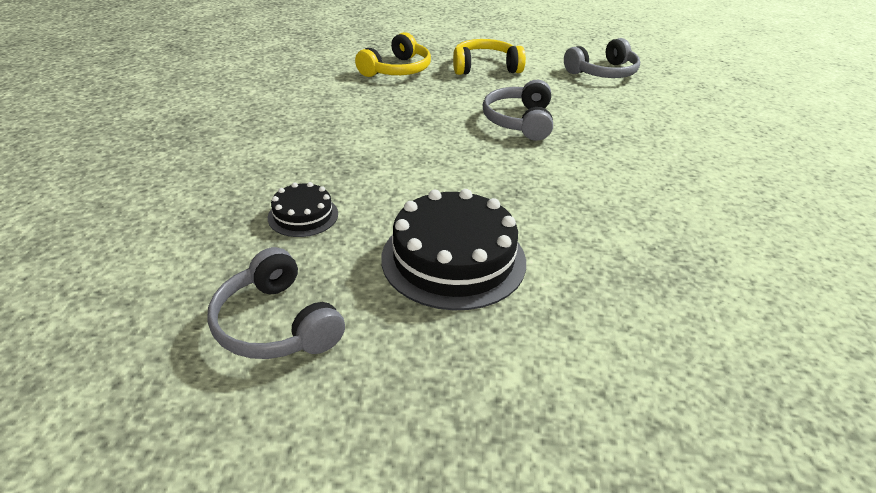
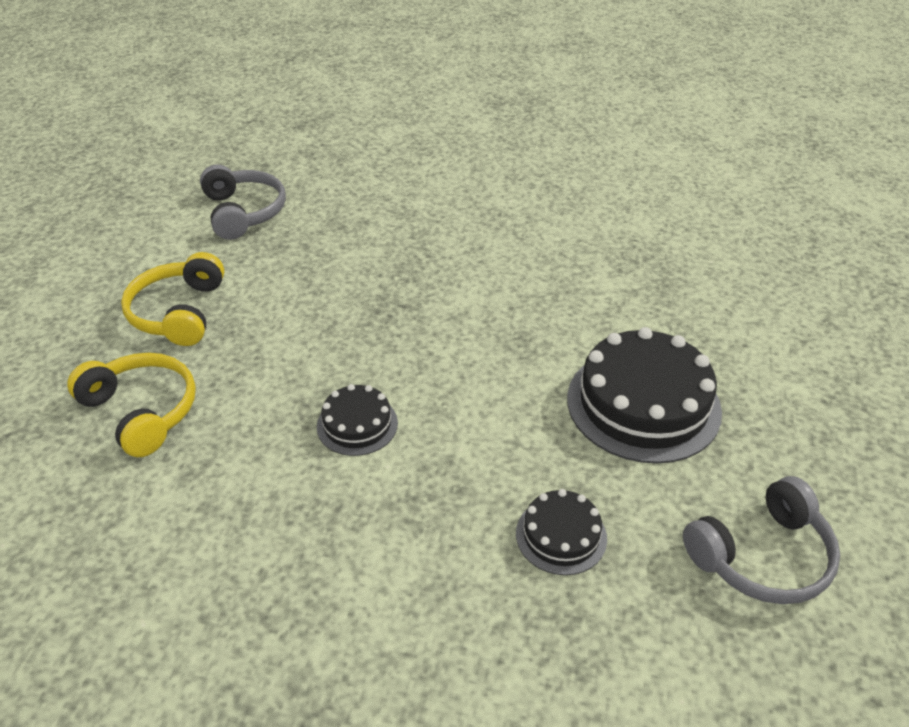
camera: 80 degrees left, 5 degrees up
grey headphones [483,80,553,141] -> none
none -> black cake [317,384,398,456]

